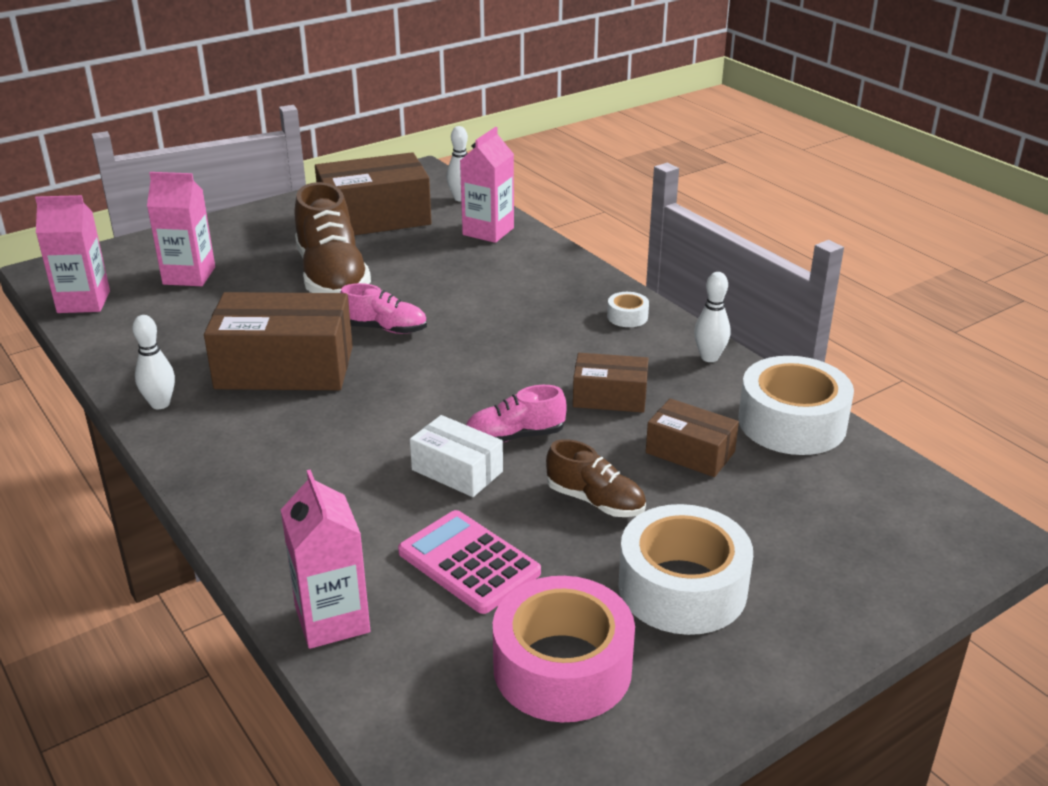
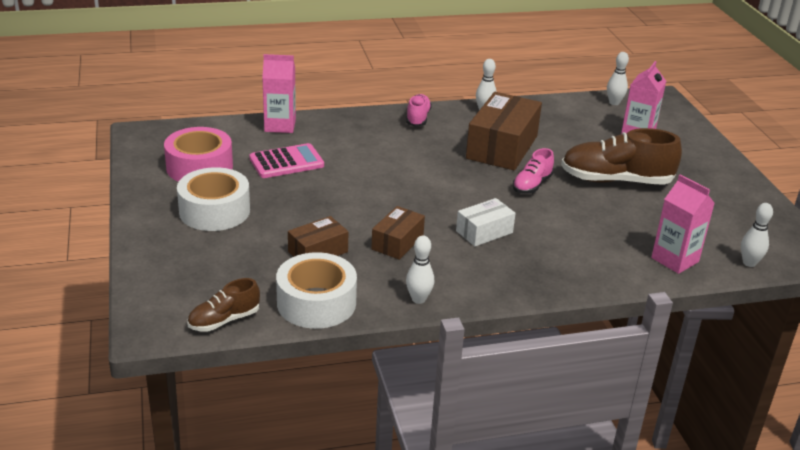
camera: 110 degrees right, 0 degrees up
pink carton [35,195,110,313] -> white bowling pin [607,52,629,105]
brown box [315,152,432,235] -> none
white box [410,415,503,497] -> white box moved to [456,198,516,246]
pink shoe [466,385,567,442] -> pink shoe moved to [406,94,432,127]
brown shoe [546,439,646,517] -> brown shoe moved to [187,278,260,332]
white tape [607,292,649,327] -> none

